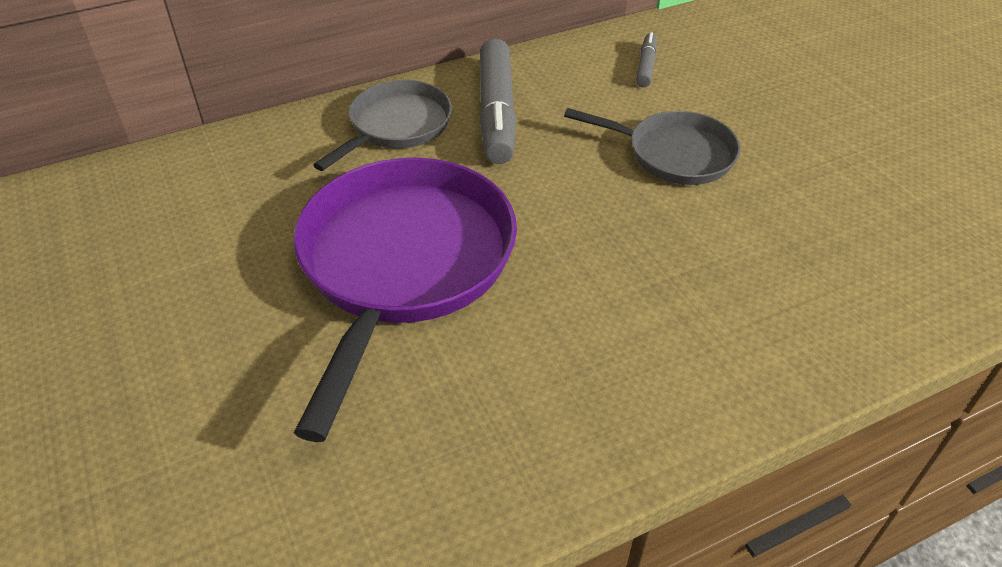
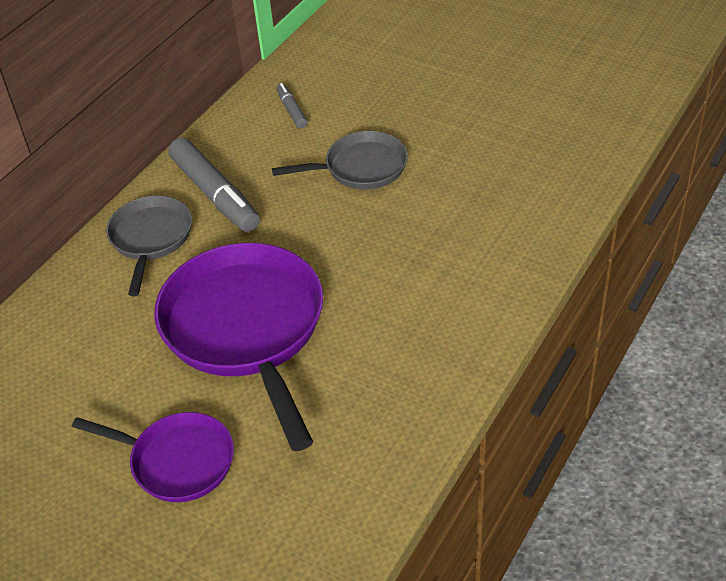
camera: 30 degrees left, 0 degrees up
none -> purple pan [72,412,234,502]

